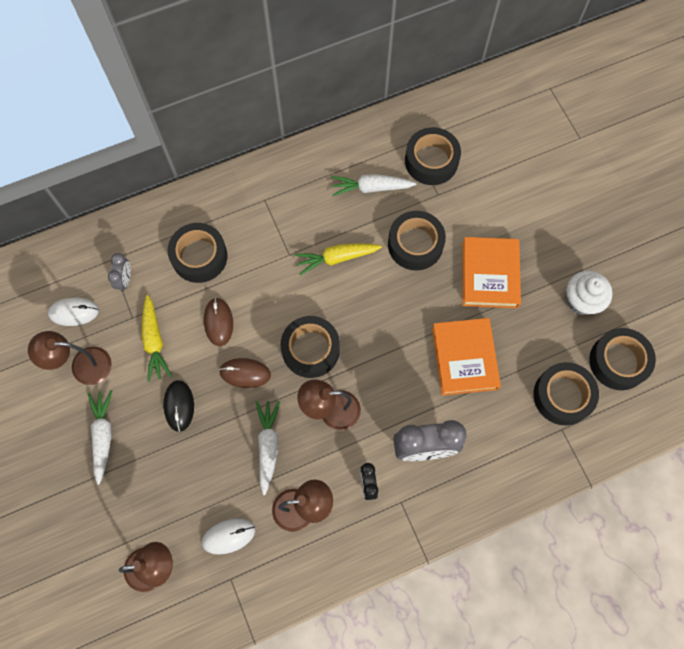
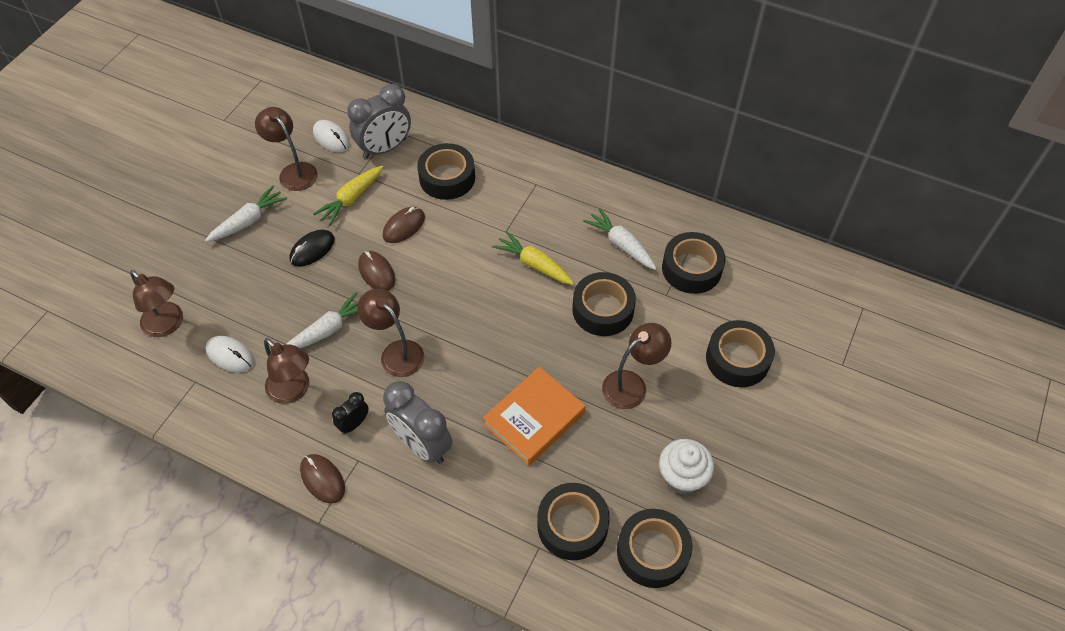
camera: 50 degrees right, 15 degrees down
grey clock [108,253,131,292] -> grey clock [347,84,411,159], size x1.96
black tape [281,316,340,378] -> black tape moved to [706,320,775,387]
orange book [462,237,521,308] -> brown lamp [602,323,671,409]
none -> brown mouse [300,454,345,503]

